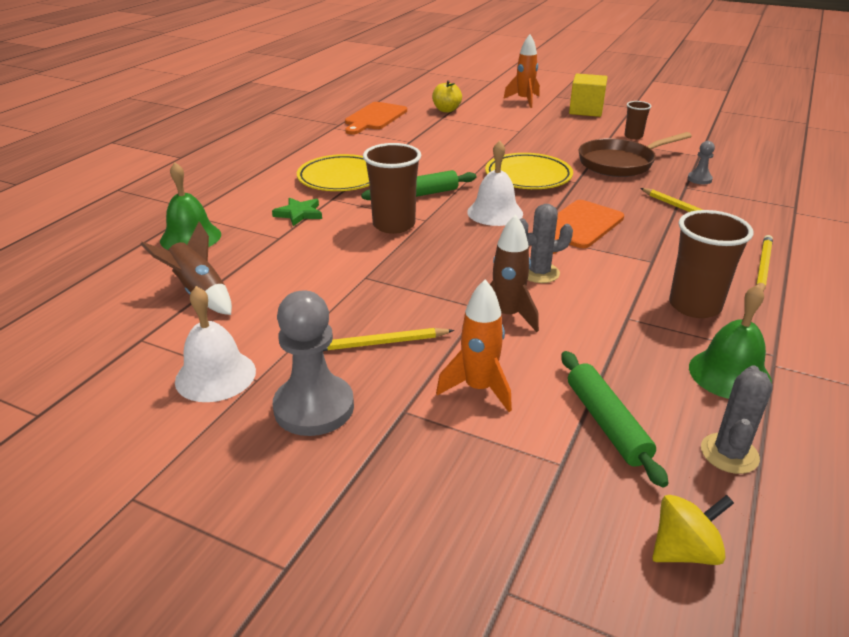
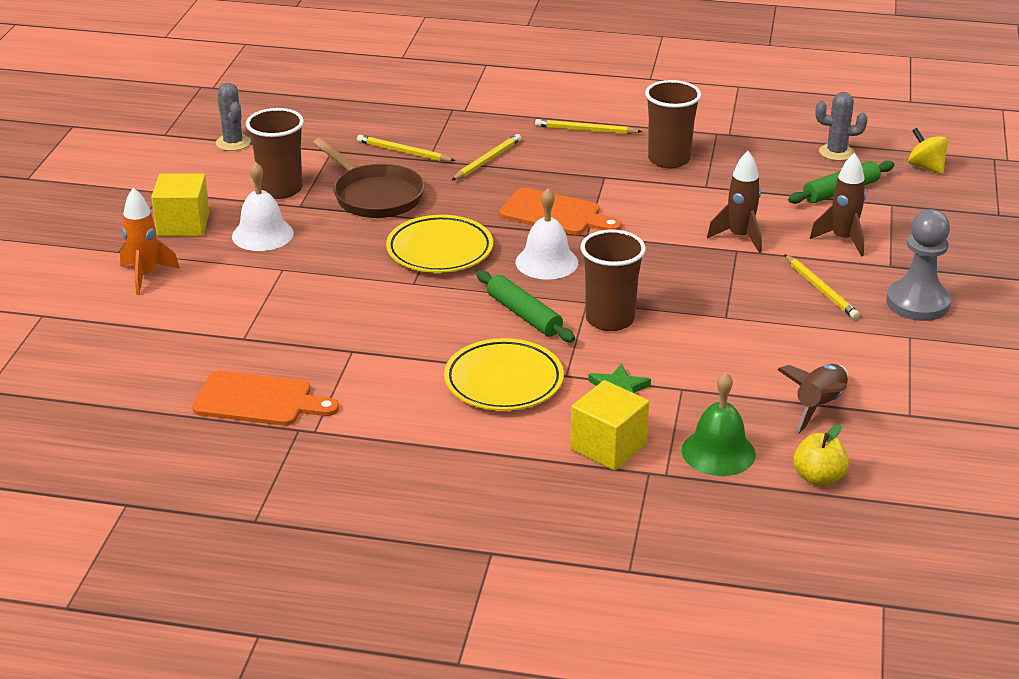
camera: 105 degrees left, 0 degrees up
white bell [175,286,256,402] -> white bell moved to [232,162,294,251]
yellow apple [432,80,462,112] -> yellow apple moved to [793,424,849,486]
orange rocket [436,279,512,412] -> brown rocket [810,153,866,256]
grey cactus [519,204,573,283] -> grey cactus moved to [216,83,251,151]
brown cup [624,101,652,140] -> brown cup [246,108,304,199], size x1.82
grey pawn [688,141,715,184] -> yellow pencil [357,135,456,161]
green bell [689,285,772,399] -> none
none -> yellow cube [570,380,649,471]

